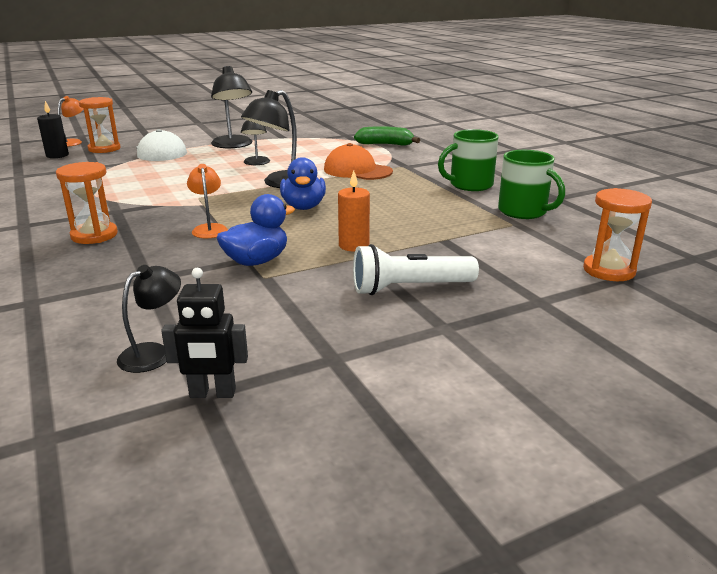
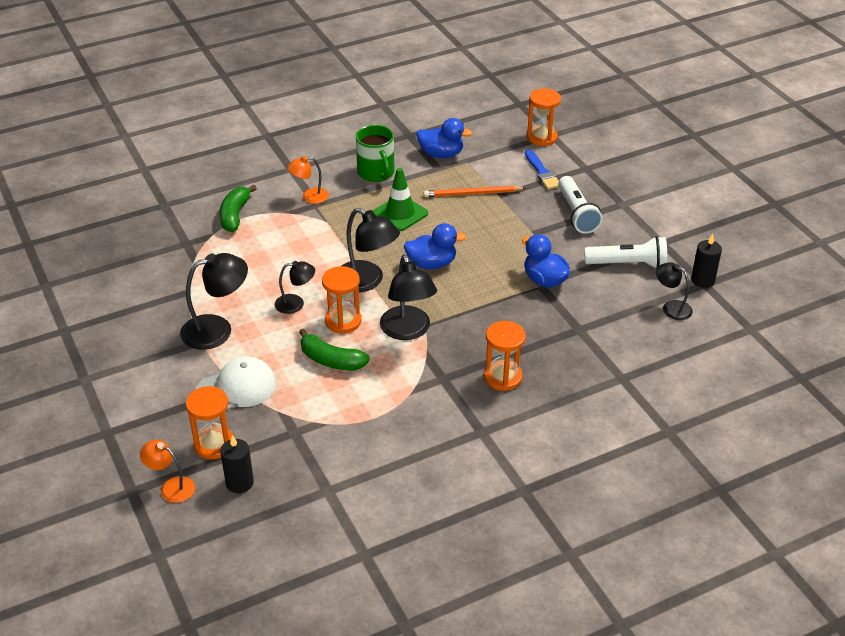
camera: 90 degrees left, 15 degrees up
black robot [161,268,248,398] -> black candle [691,234,722,288]
orange lamp [187,164,228,238] -> orange lamp moved to [287,156,329,204]
orange cap [324,143,393,180] -> none
orange candle [338,170,370,252] -> none
green mug [498,150,565,219] -> blue duck [417,118,472,158]
none -> green banana [299,329,370,370]
none -> orange hourglass [322,266,361,334]
none -> green traffic cone [373,168,428,231]
none -> black lamp [380,254,437,340]
none -> orange pencil [424,186,526,197]
none -> blue brush [525,149,559,190]
none -> white flashlight [584,236,667,269]

